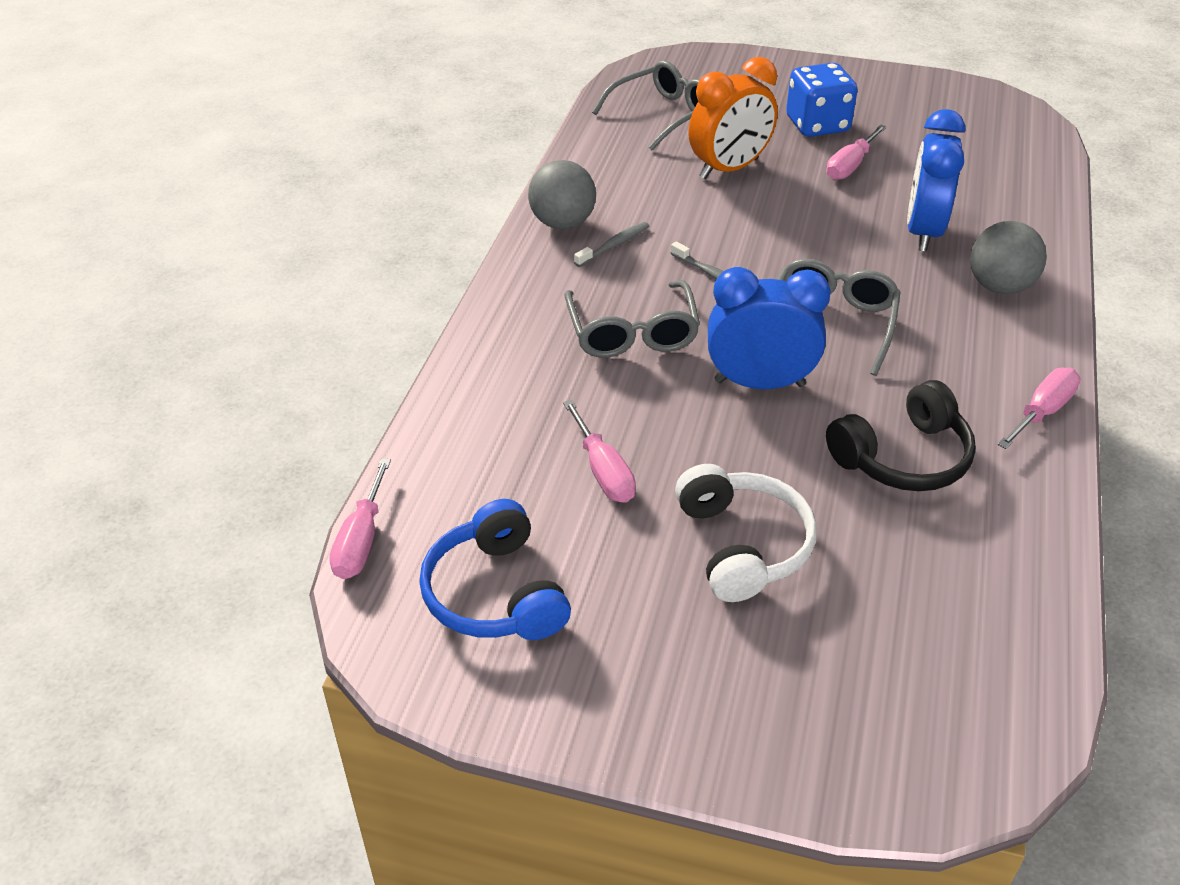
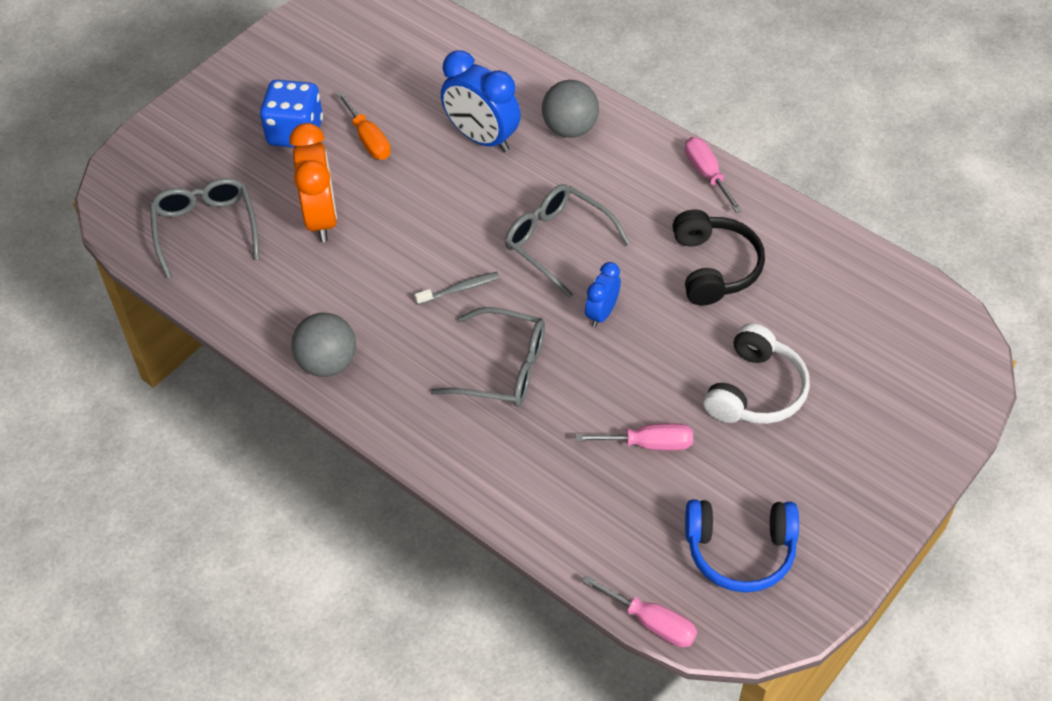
camera: 65 degrees left, 10 degrees up
grey toothbrush [574,222,649,267] -> none
white headphones [675,464,817,602] -> white headphones turned 105 degrees clockwise [703,323,810,424]
blue clock [708,267,831,389] -> blue clock [585,262,621,327], size x0.56
pink screwdriver [826,124,887,180] -> orange screwdriver [337,92,391,160]

